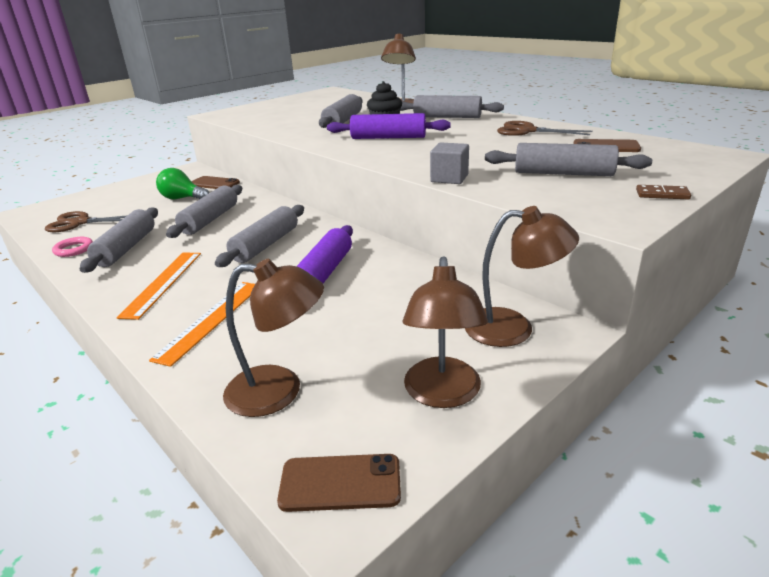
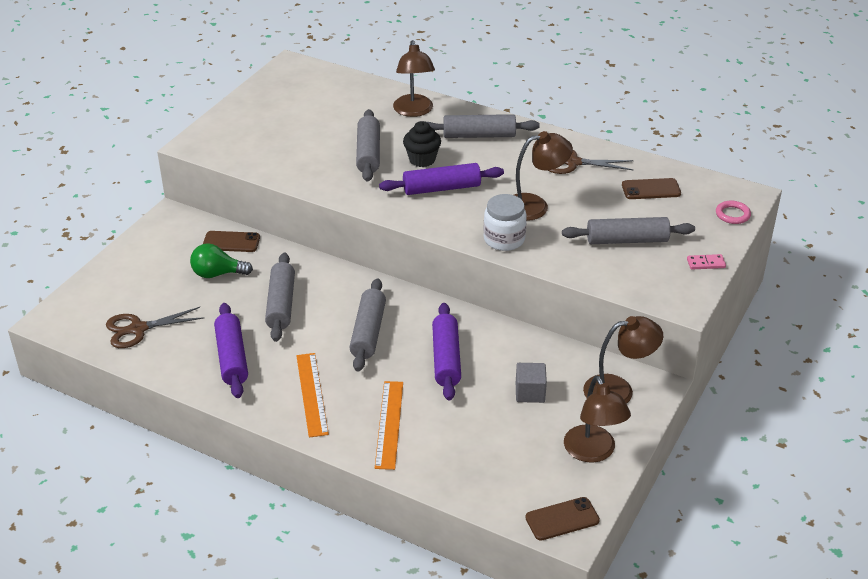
camera: 20 degrees left, 10 degrees up
pink ring [52,237,93,257] -> pink ring moved to [716,201,751,224]
grey rolling pin [80,207,158,273] -> purple rolling pin [214,303,248,398]
brown lamp [223,259,324,417] -> brown lamp moved to [514,131,573,221]
grey cube [430,142,469,184] -> grey cube moved to [516,363,547,403]
brown domino [636,185,691,200] -> pink domino [687,254,726,270]
none -> white jar [483,194,527,251]

